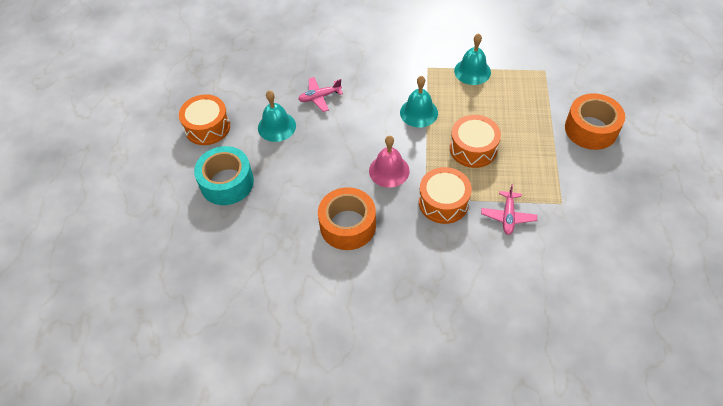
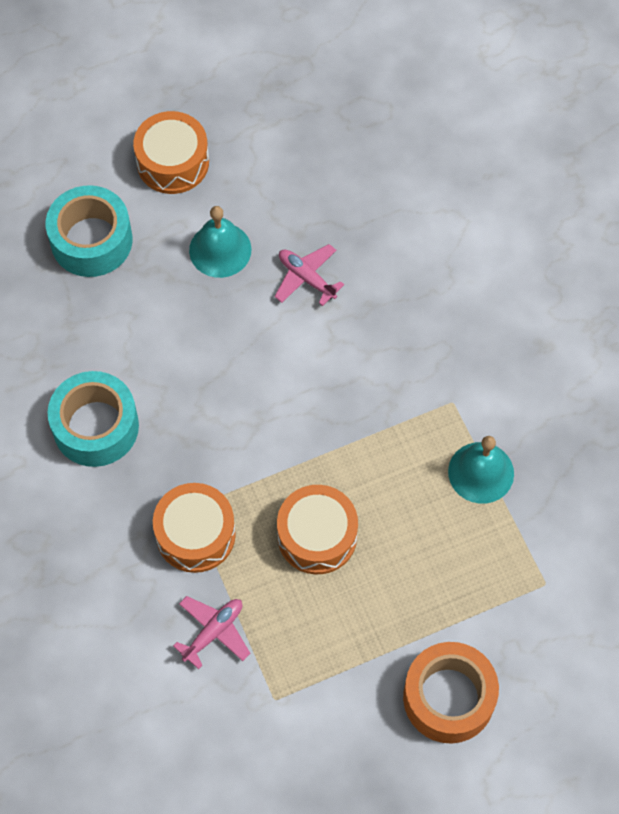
camera: 60 degrees right, 10 degrees up
orange tape [318,187,376,250] -> turquoise tape [48,371,139,467]
pink bell [369,136,410,188] -> none
turquoise bell [400,76,438,127] -> none
pink plane [481,184,537,235] -> pink plane turned 150 degrees clockwise [173,596,250,669]

